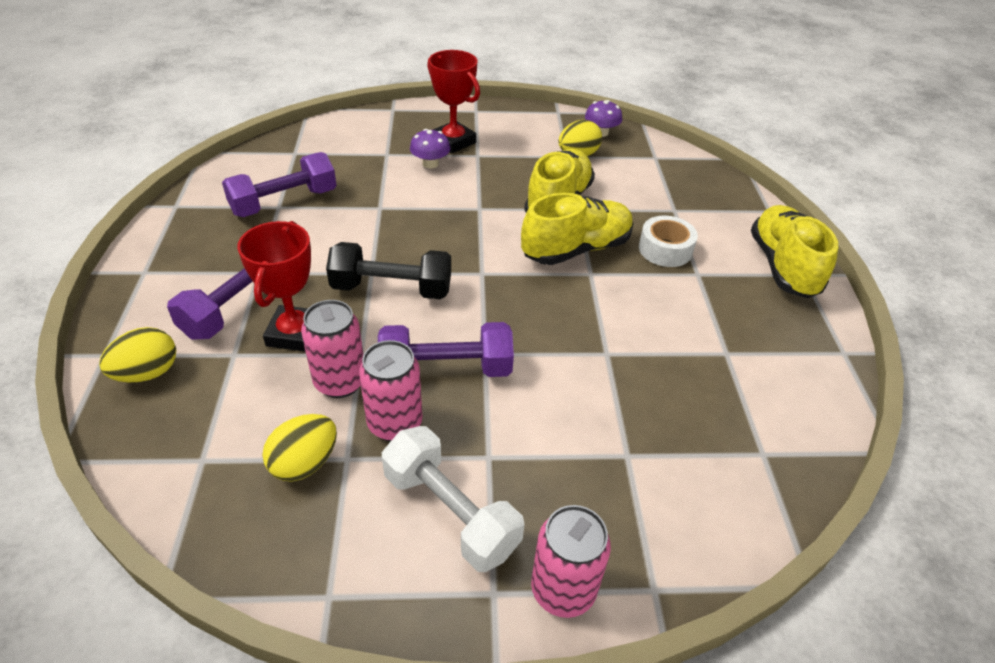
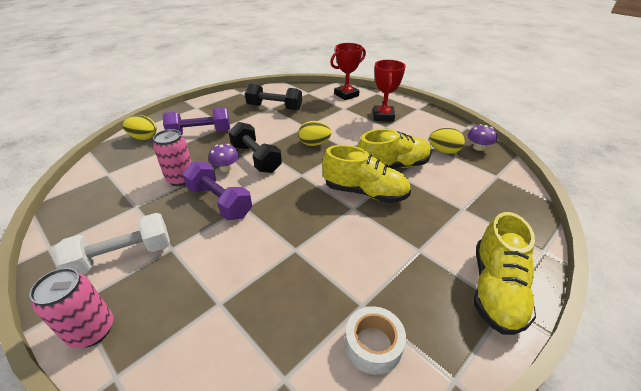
camera: 50 degrees right, 5 degrees down
purple dumbbell [222,152,337,217] -> black dumbbell [245,83,302,111]
red trophy [237,221,311,352] -> red trophy moved to [330,43,366,100]
yellow egg [262,414,337,482] -> yellow egg moved to [298,121,332,146]
pink can [359,340,423,442] -> none
white dumbbell [382,426,524,572] -> white dumbbell turned 60 degrees clockwise [54,213,170,274]
purple mushroom [410,129,450,168] -> purple mushroom moved to [208,144,239,172]
white tape [639,216,698,267] -> white tape moved to [345,306,406,375]
yellow shoe [751,205,838,298] -> yellow shoe turned 150 degrees clockwise [474,212,536,335]

